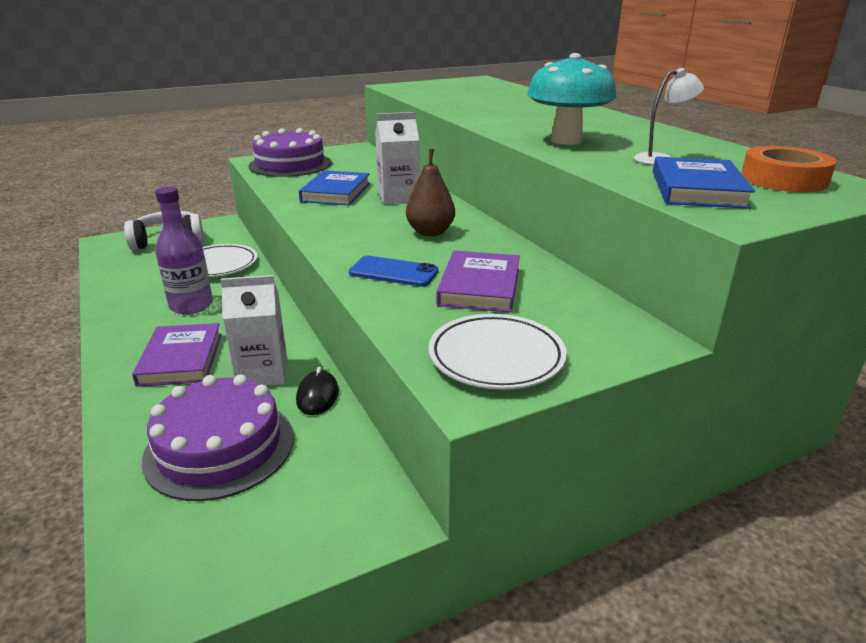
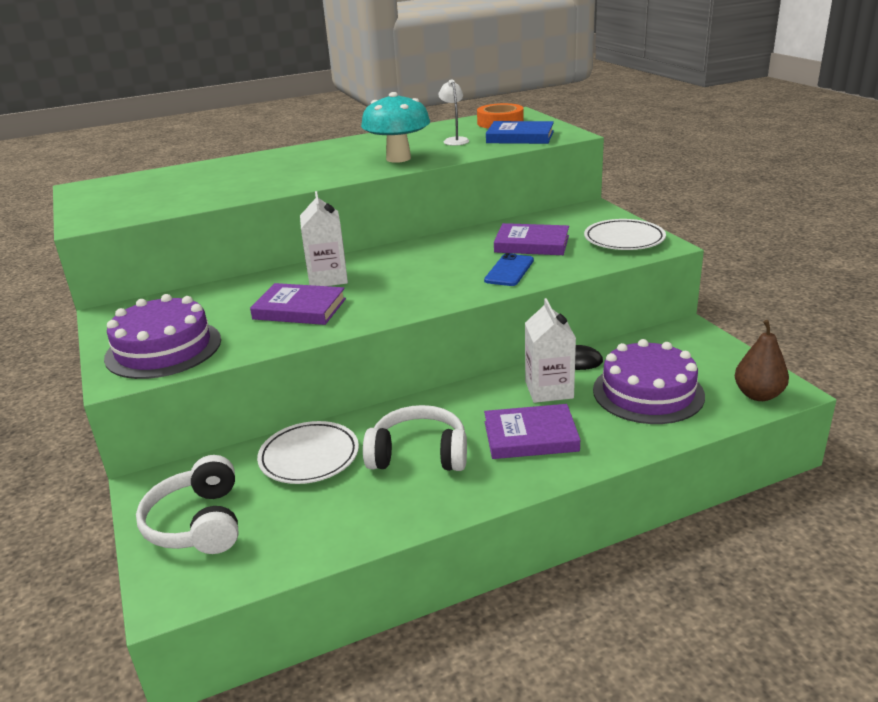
camera: 85 degrees left, 0 degrees up
purple bottle [155,187,213,314] -> white headphones [363,405,467,471]
blue book [299,170,370,205] -> purple book [250,283,346,325]
brown pear [406,149,455,236] -> brown pear moved to [735,320,789,401]

